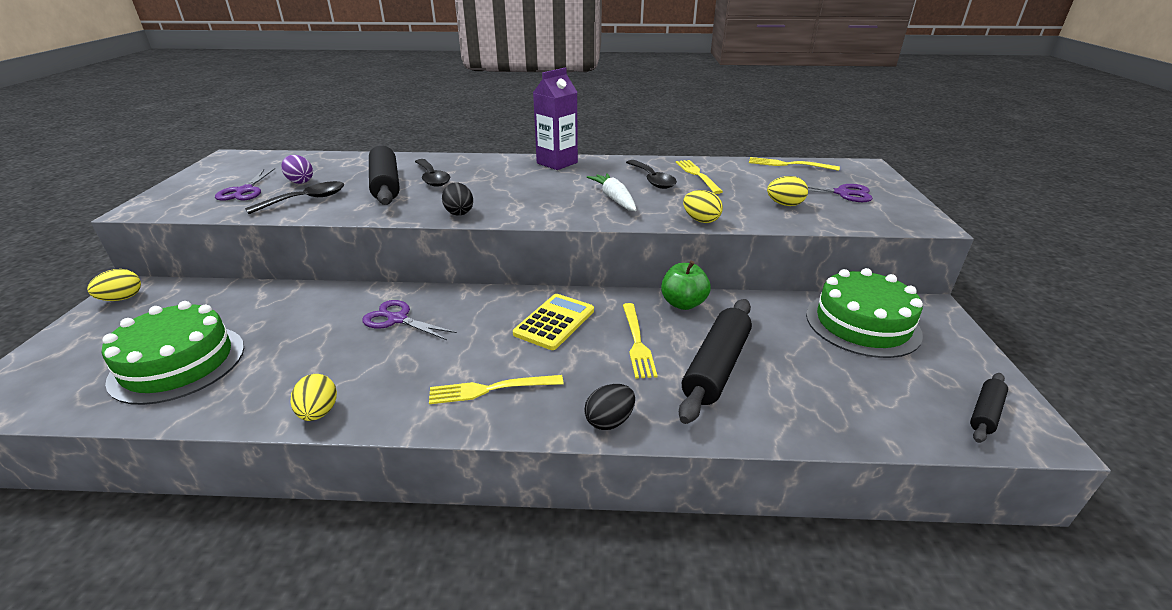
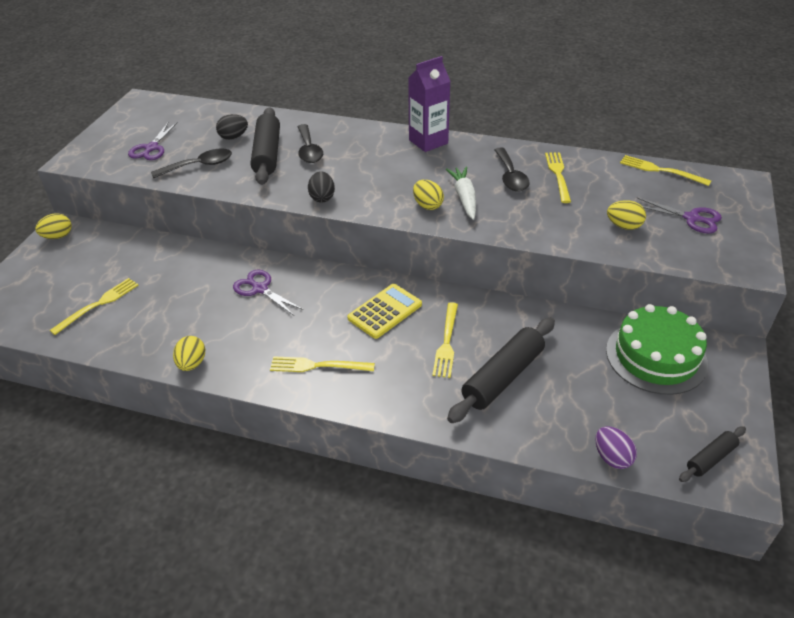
camera: 15 degrees right, 10 degrees up
green cake [102,301,244,405] -> yellow fork [49,278,139,335]
purple egg [281,155,313,184] -> purple egg moved to [595,426,637,469]
black egg [584,384,635,430] -> black egg moved to [216,114,248,140]
green apple [661,261,711,310] -> none
yellow egg [683,190,723,223] -> yellow egg moved to [413,180,444,210]

